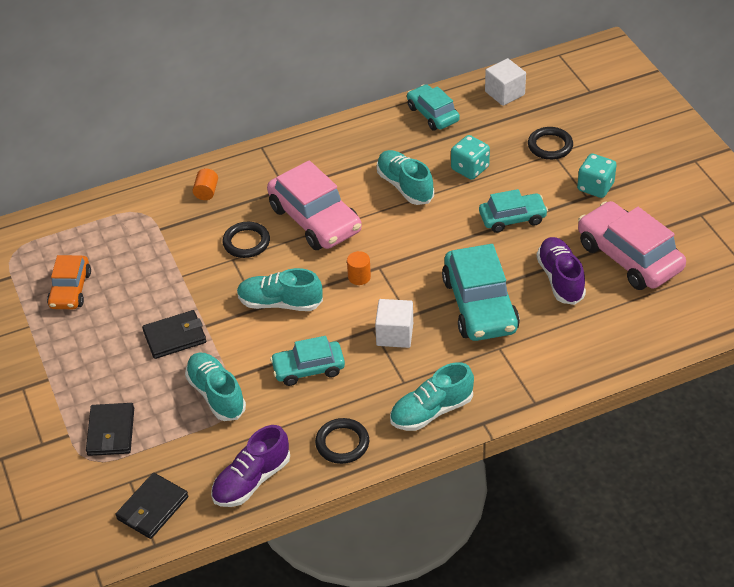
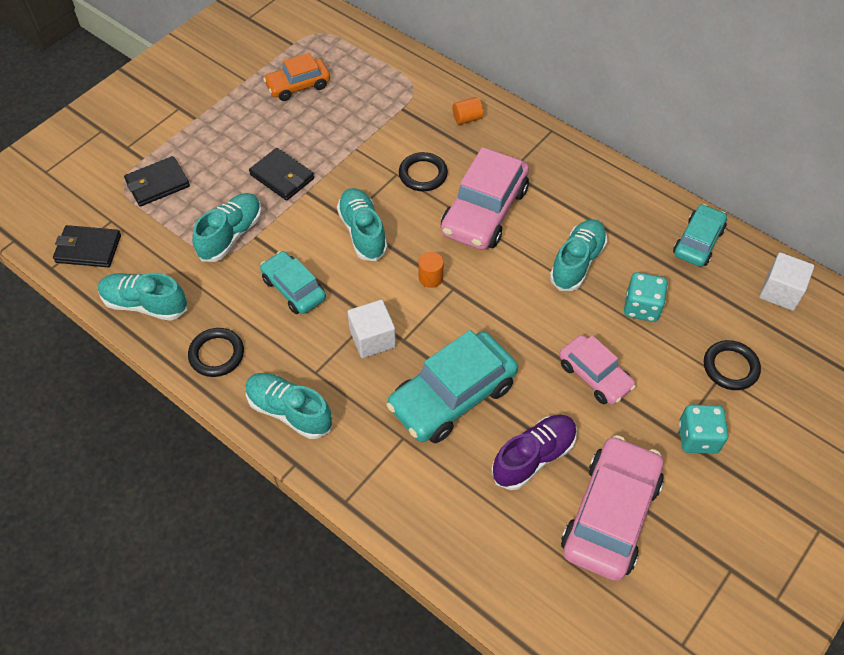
camera: 60 degrees right, 10 degrees up
purple shoe [211,425,290,507] -> turquoise shoe [98,273,187,321]
turquoise car [479,189,548,233] -> pink car [559,335,636,405]

